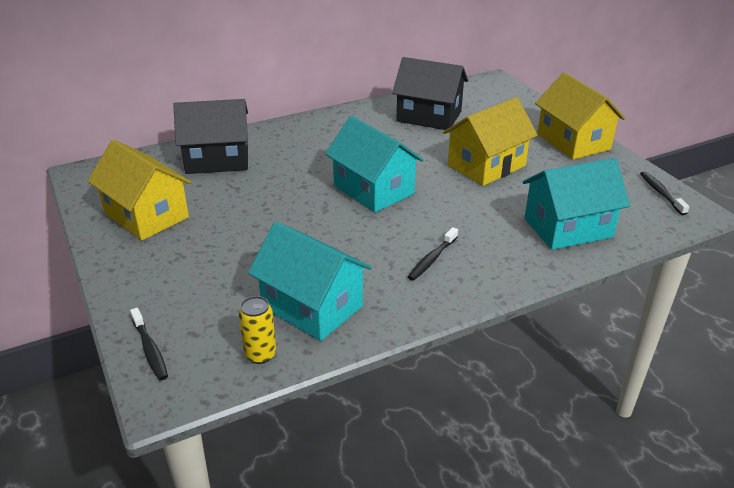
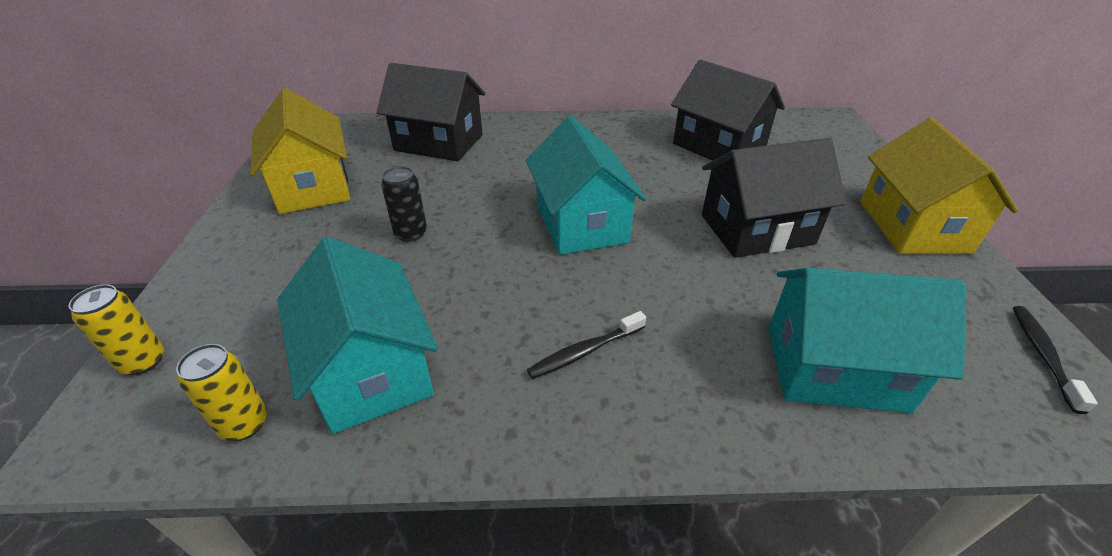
camera: 25 degrees right, 5 degrees up
black toothbrush [130,308,168,380] -> yellow can [68,284,164,375]
yellow house [443,97,538,186] -> black house [702,138,846,258]
none -> black can [381,166,427,242]

